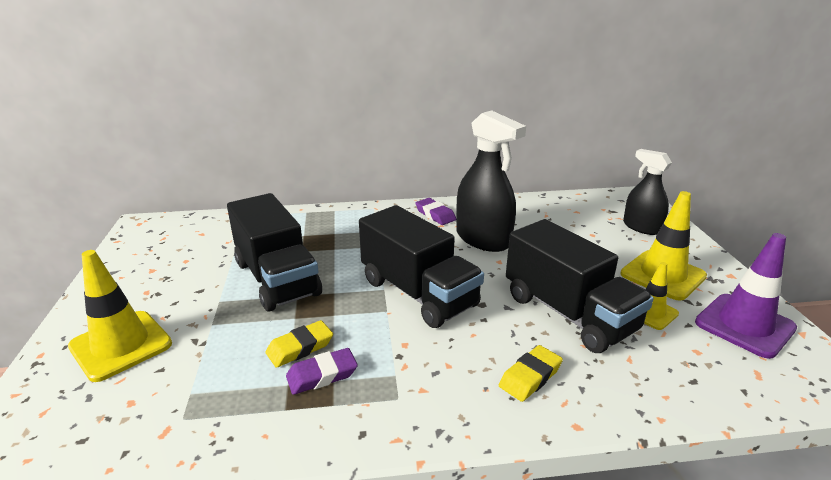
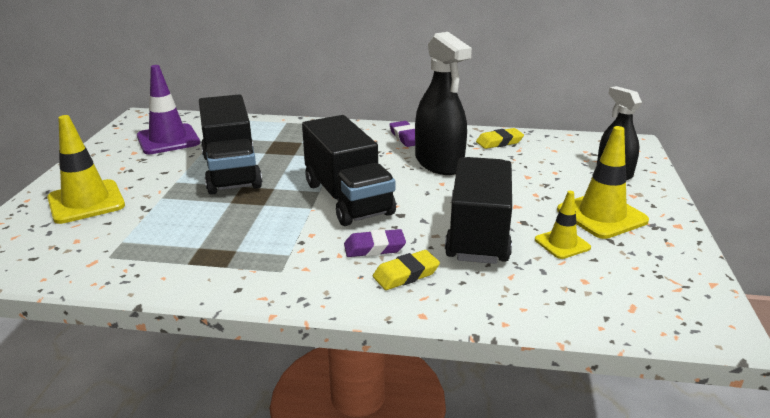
camera: 15 degrees right, 0 degrees up
yellow eraser [266,320,333,368] -> yellow eraser moved to [476,128,524,149]
purple eraser [286,348,358,395] -> purple eraser moved to [344,229,406,257]
black truck [506,219,654,353] -> black truck turned 150 degrees counterclockwise [445,157,512,264]
purple traffic cone [695,233,797,359] -> purple traffic cone moved to [137,65,200,154]

